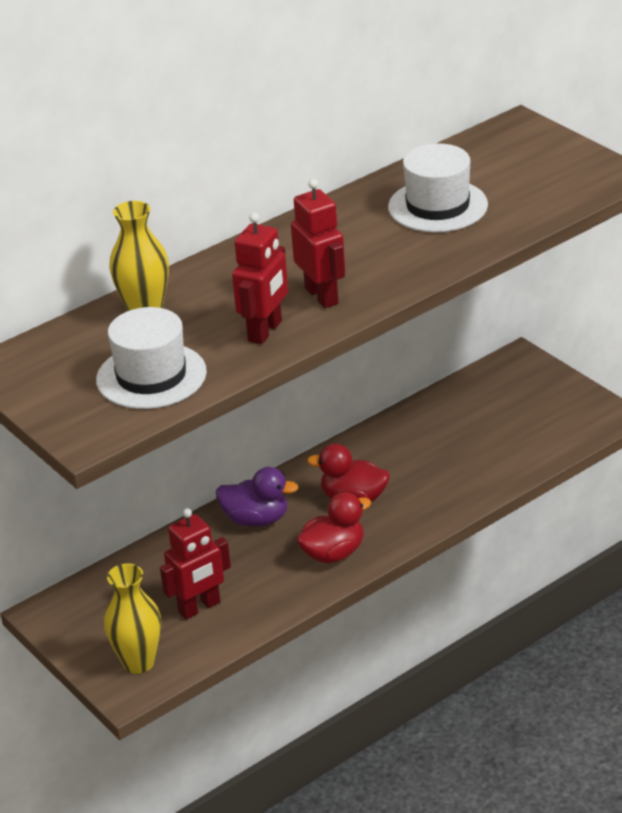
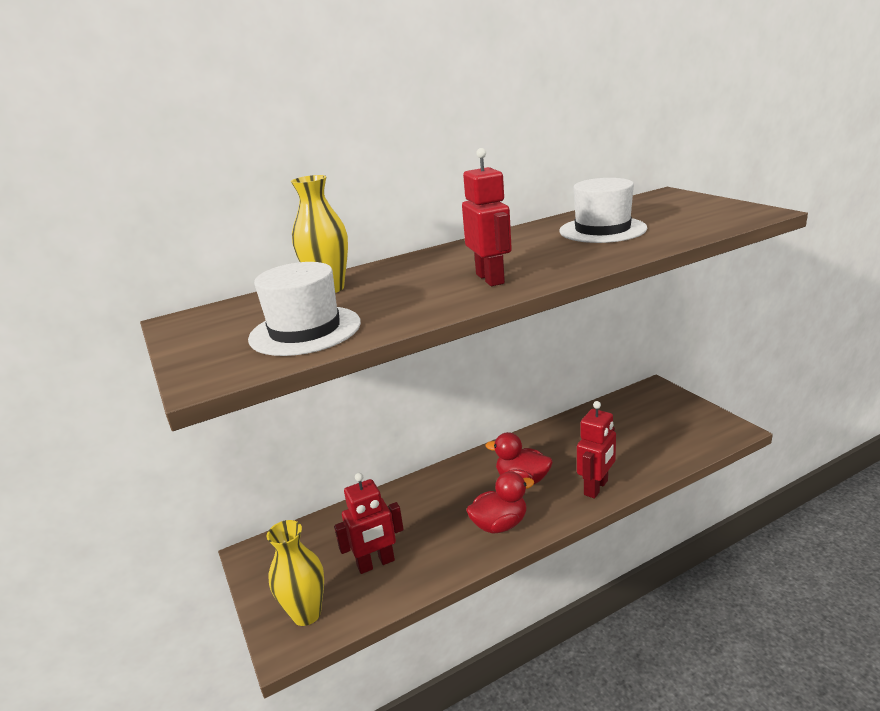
camera: 10 degrees right, 10 degrees down
purple duck [216,467,299,527] -> none
red robot [232,213,288,344] -> red robot moved to [577,401,616,498]

